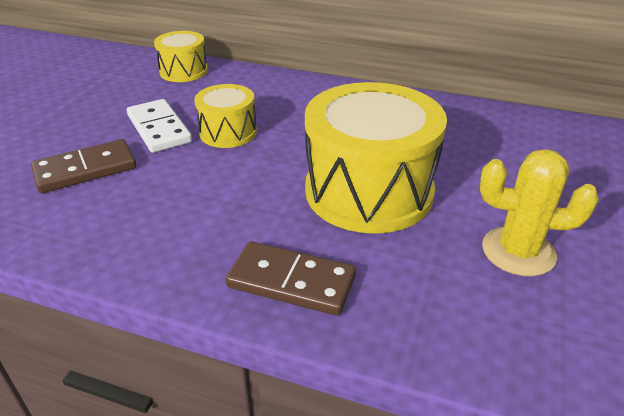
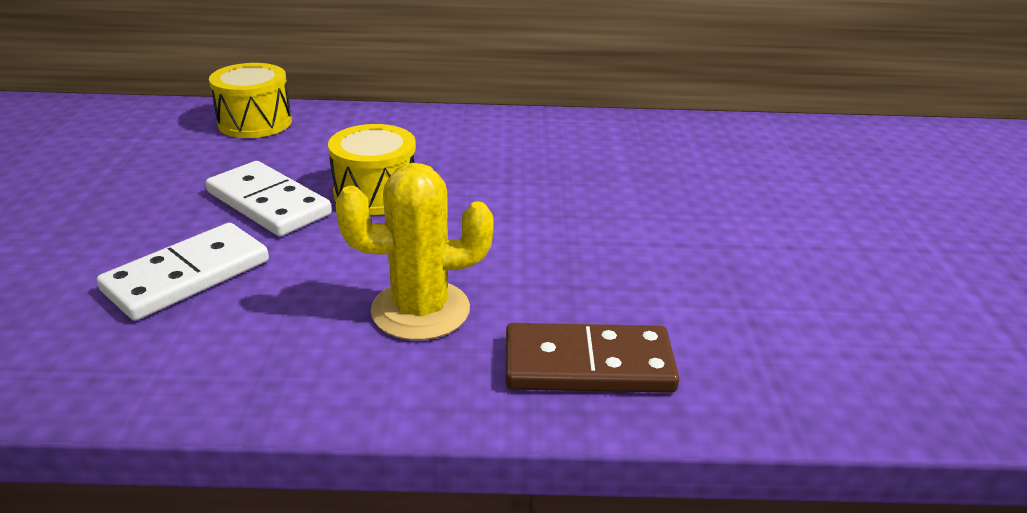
camera: 20 degrees left, 5 degrees down
brown domino [31,139,136,193] -> white domino [97,223,269,321]
yellow drum [305,82,447,234] -> none
yellow cactus [480,149,599,276] -> yellow cactus moved to [336,163,494,340]

